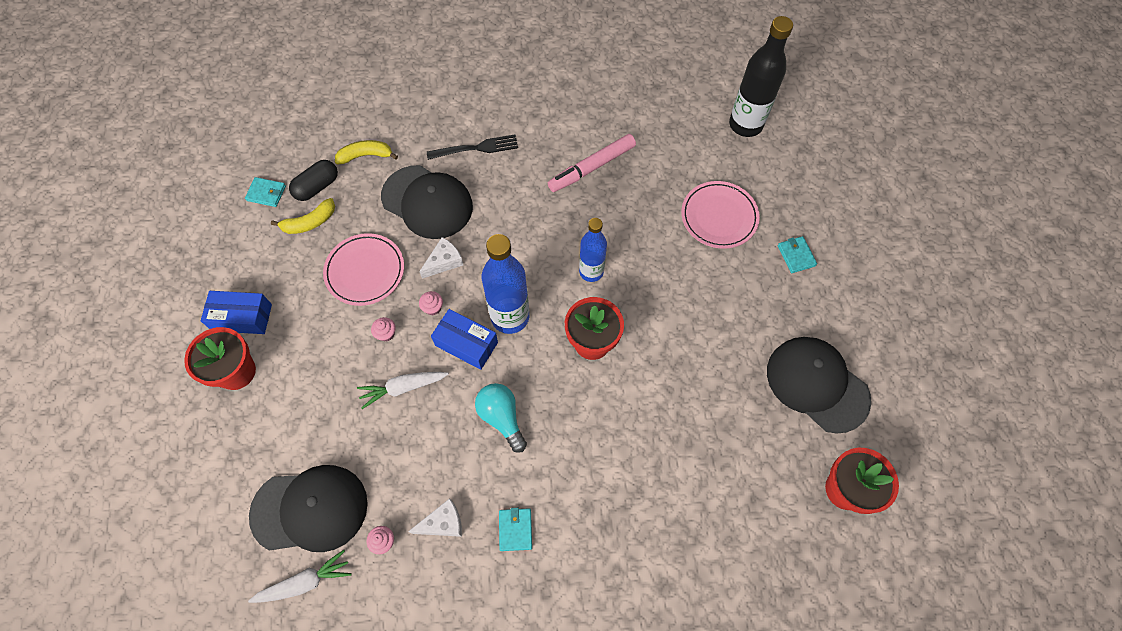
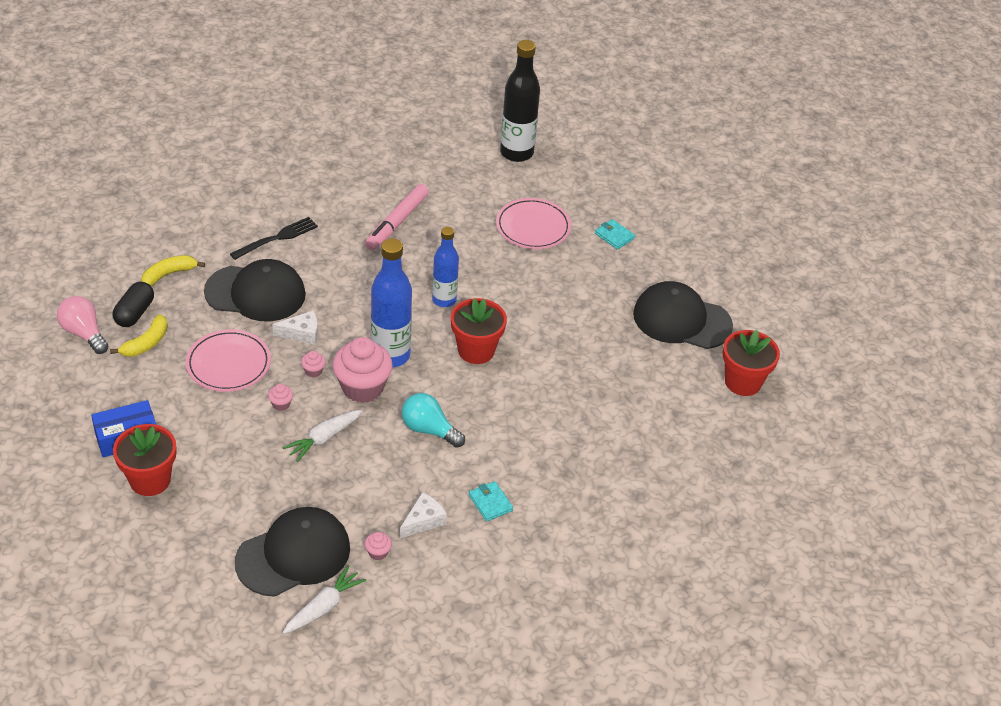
camera: 30 degrees left, 20 degrees down
turquoise wallet [245,177,286,207] -> pink light bulb [57,296,109,354]
white cheese [419,237,463,279] -> white cheese turned 60 degrees clockwise [272,311,318,345]
blue box [431,309,498,370] -> pink cupcake [333,337,393,403]

